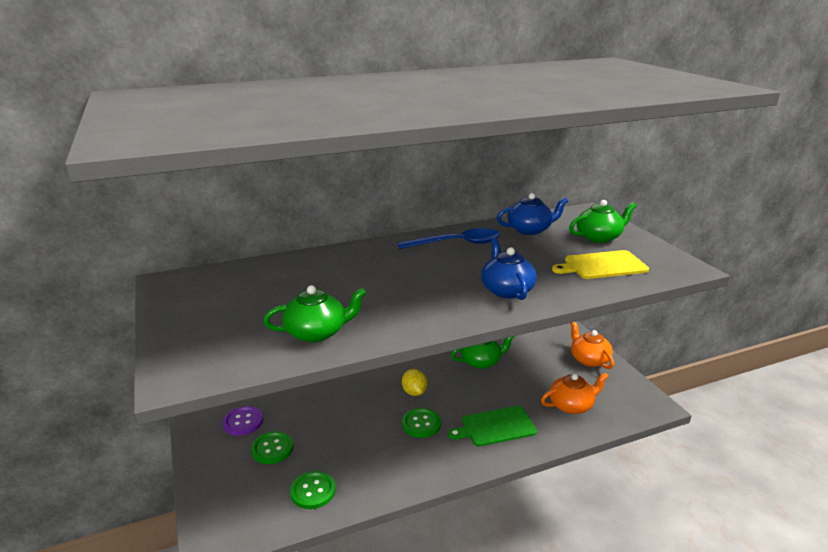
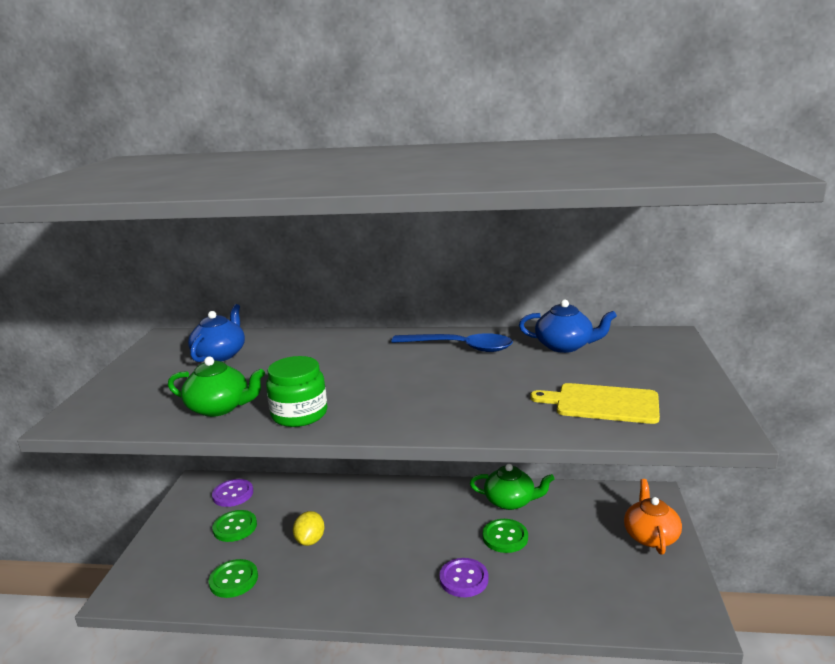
camera: 30 degrees right, 5 degrees down
yellow lemon [402,369,427,396] -> yellow lemon moved to [293,511,324,546]
green button [402,408,441,438] -> green button moved to [483,519,528,553]
green cutting board [448,406,537,447] -> purple button [439,558,488,597]
blue teapot [481,238,537,300] -> blue teapot moved to [188,304,245,362]
orange teapot [541,372,609,414] -> none
green teapot [569,200,637,243] -> none
none -> green jar [266,356,327,427]

